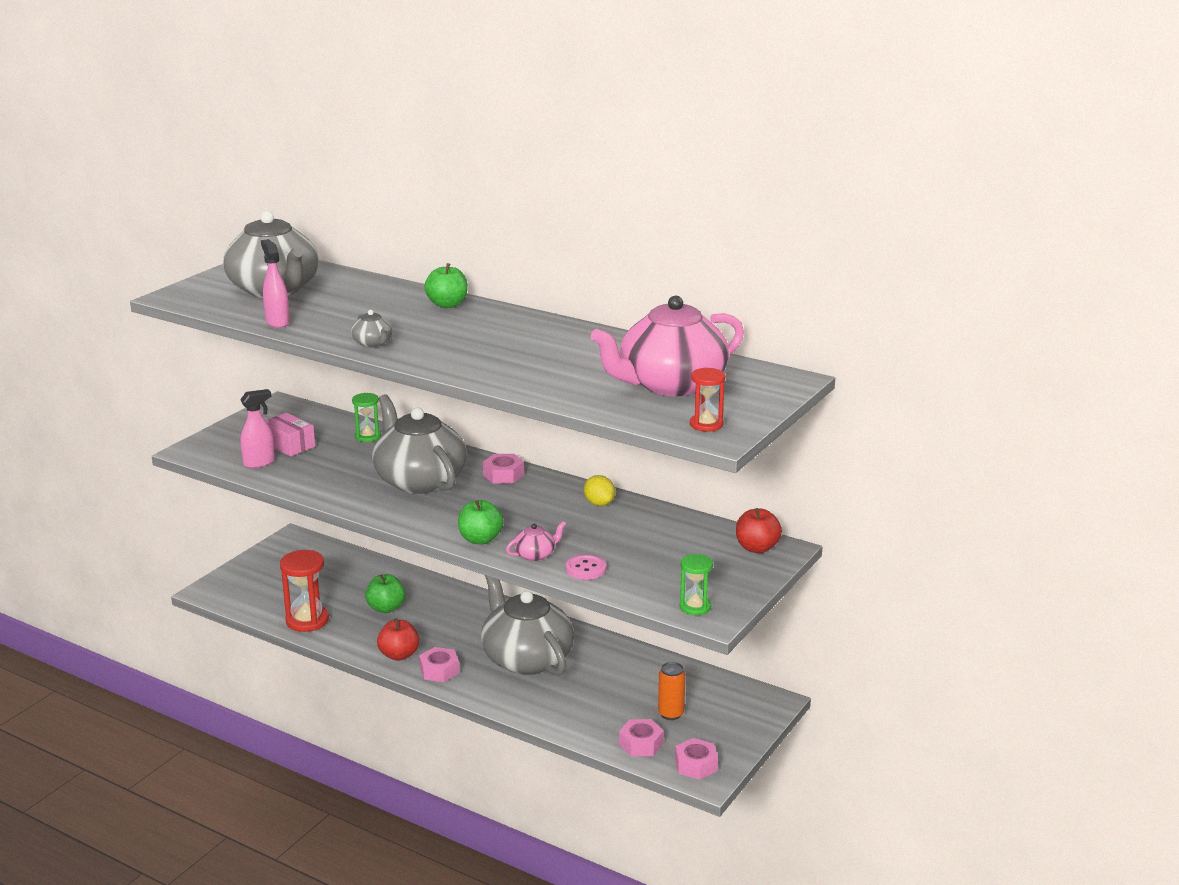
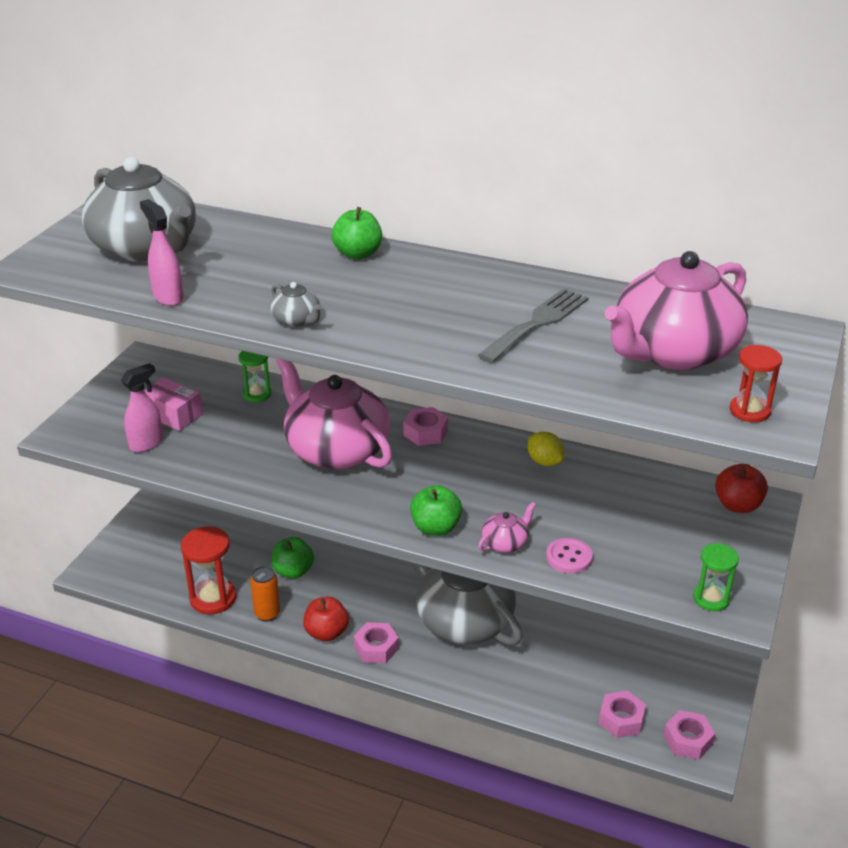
camera: 10 degrees left, 10 degrees up
grey teapot [372,394,467,494] -> pink teapot [276,359,392,469]
orange can [658,662,685,720] -> orange can moved to [250,566,280,621]
none -> grey fork [478,288,589,363]

